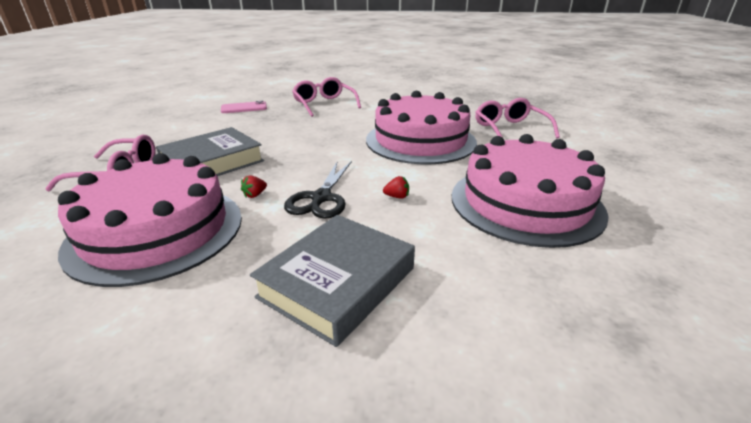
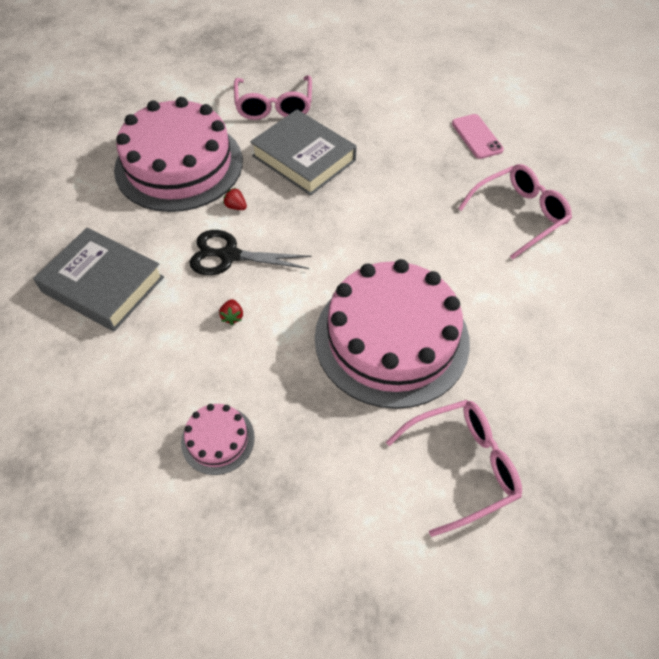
camera: 85 degrees right, 25 degrees up
pink cake [452,134,609,248] -> pink cake [181,404,255,475], size x0.43

